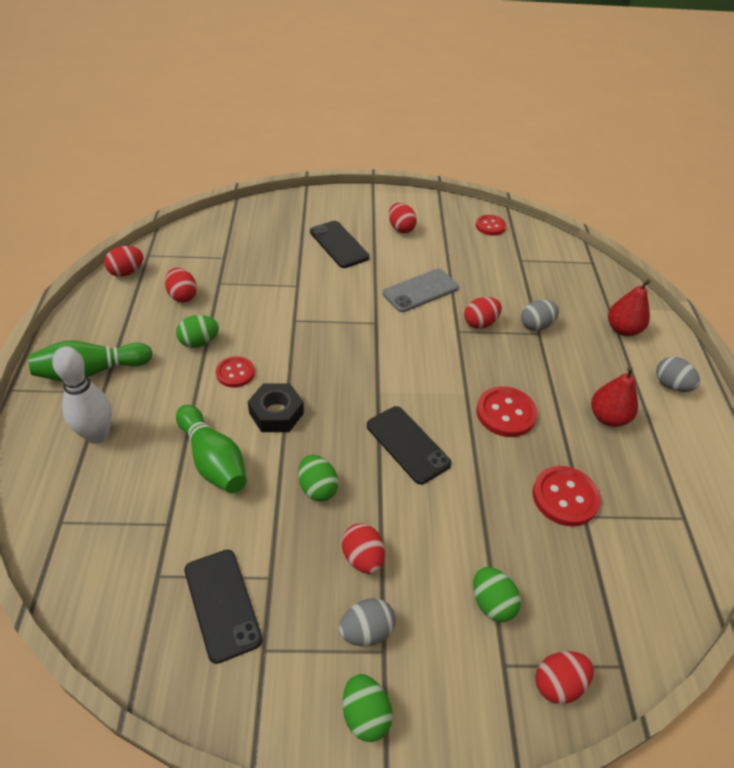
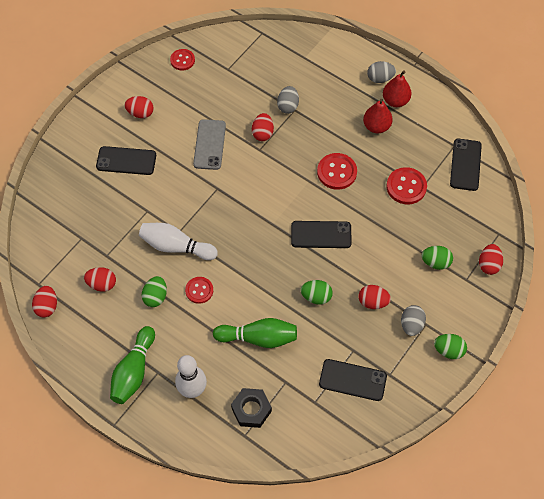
camera: 50 degrees left, 15 degrees up
black nut [248,383,304,432] -> black nut moved to [231,388,272,428]
red pear [608,279,651,336] -> red pear moved to [383,70,412,107]
none -> white bowling pin [139,223,218,260]
none -> black phone [450,139,482,191]

